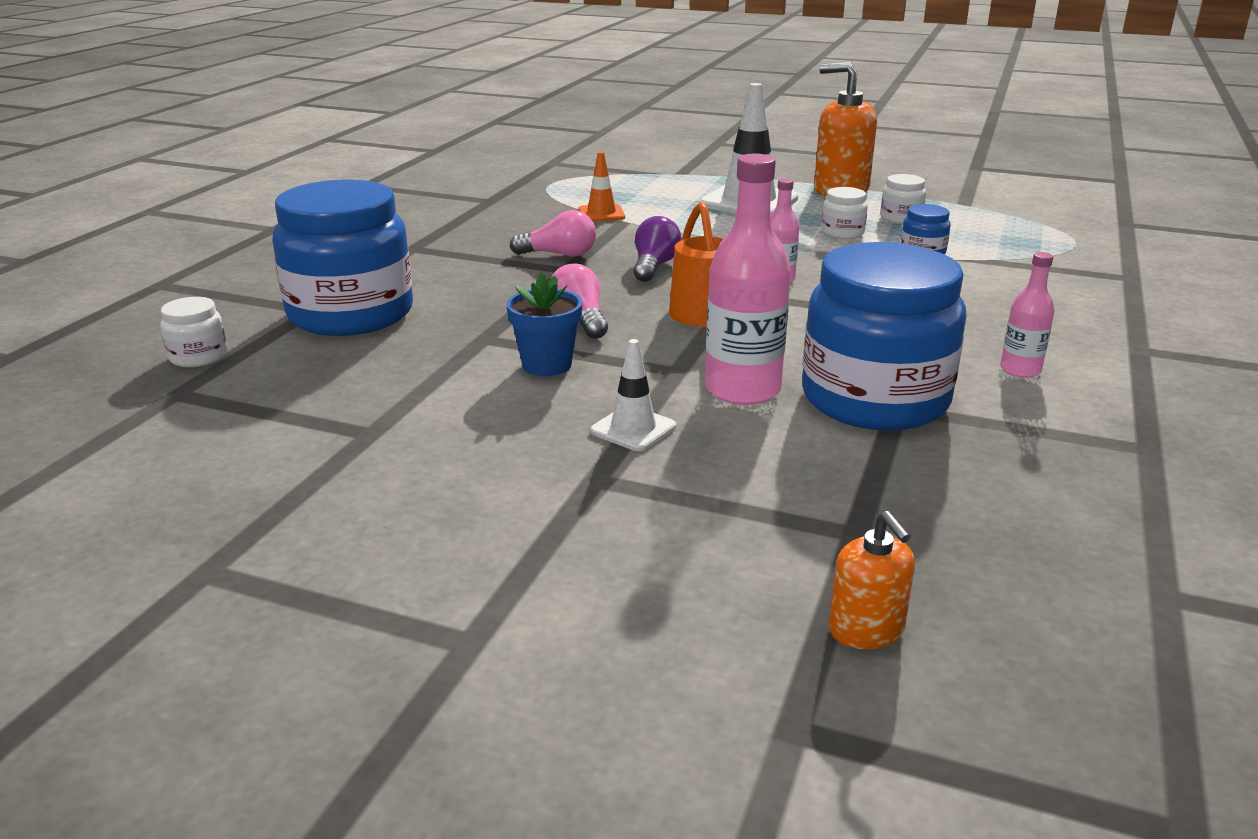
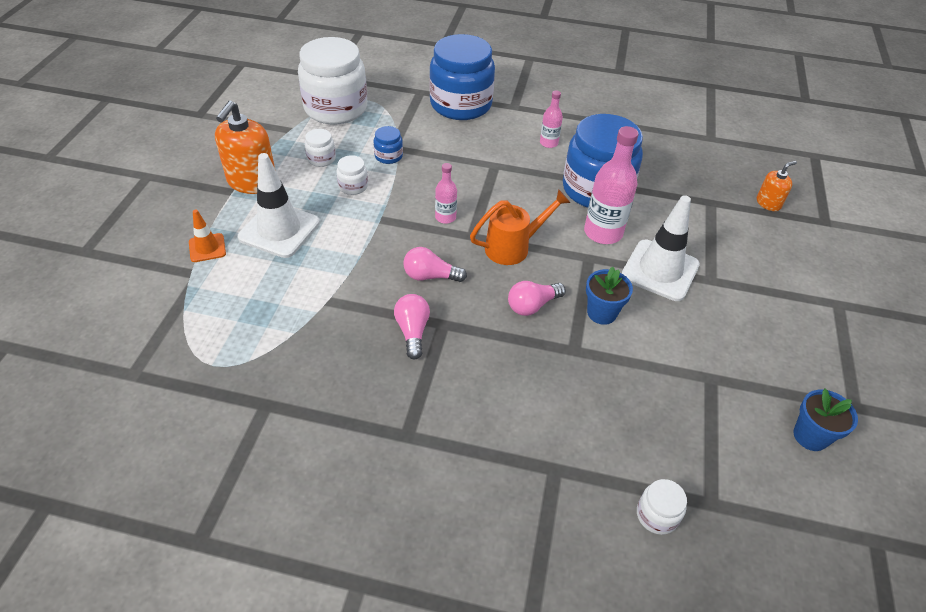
camera: 100 degrees left, 20 degrees up
blue jar [272,180,413,336] -> blue jar moved to [429,34,495,120]
orange traffic cone [579,152,625,221] -> orange traffic cone moved to [189,210,226,262]
white traffic cone [590,339,676,451] -> white traffic cone [622,195,700,301], size x1.91
purple light bulb [634,216,682,282] -> pink light bulb [403,247,467,282]
none -> white jar [298,37,367,124]
none -> blue flower pot [793,389,858,451]

